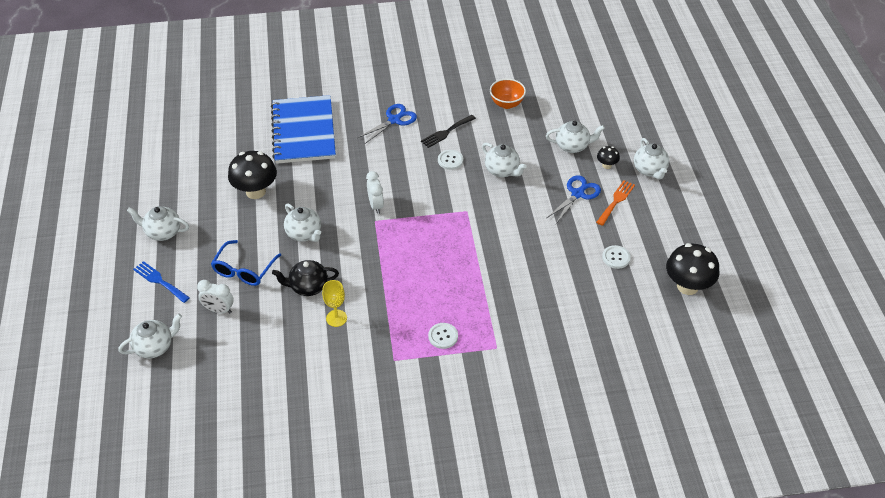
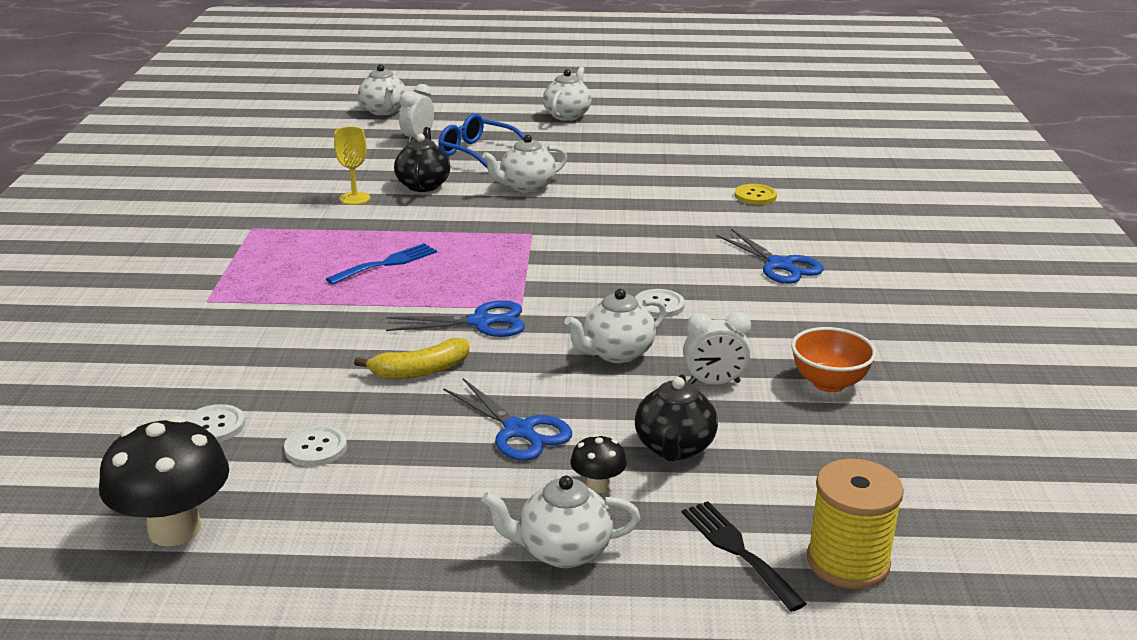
camera: 100 degrees right, 20 degrees down
blue fork [133,261,190,303] -> blue fork moved to [326,243,437,285]
black mushroom [228,151,277,199] -> none
blue notebook [271,95,336,164] -> yellow button [734,184,777,205]
white clock [366,171,384,214] -> white clock moved to [683,312,751,385]
black fork [421,115,476,148] -> black fork moved to [682,501,807,612]
white button [428,323,458,349] -> white button moved to [185,404,245,442]
white teapot [546,121,605,153] -> black teapot [635,374,718,461]
orange fork [596,180,635,226] -> none
none -> yellow banana [354,338,469,379]
none -> blue scissors [386,300,525,337]
none -> yellow spool [807,459,904,589]

